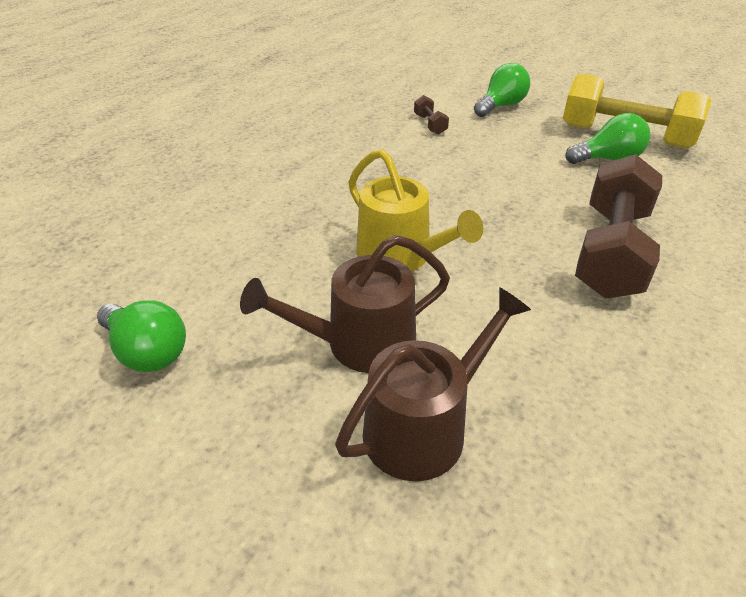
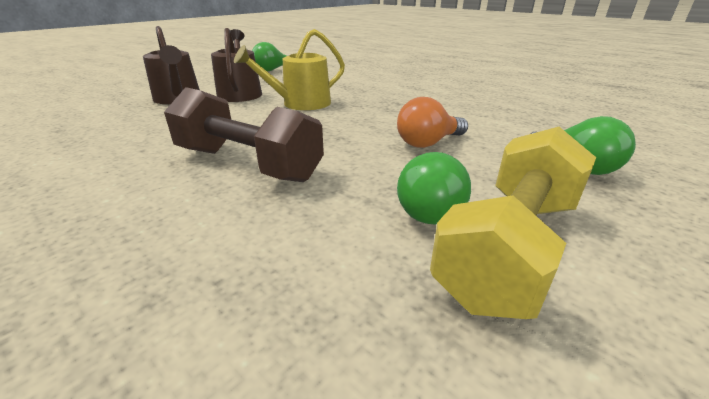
camera: 100 degrees right, 10 degrees down
brown dumbbell [414,95,449,135] -> none
none -> orange light bulb [397,97,468,148]

